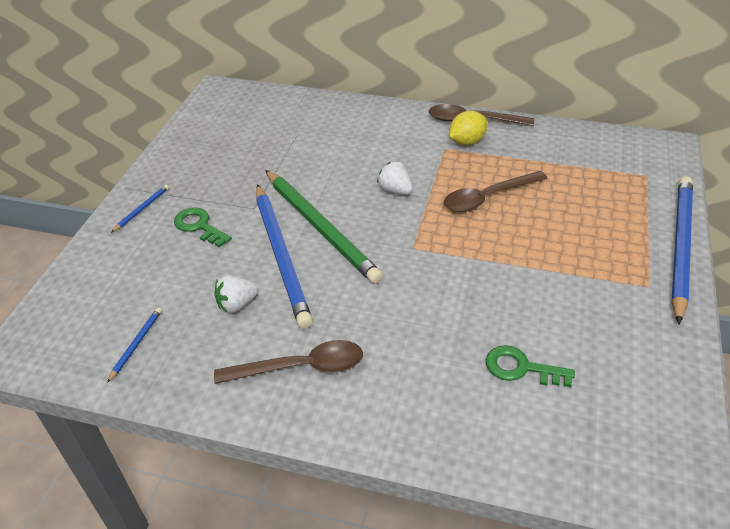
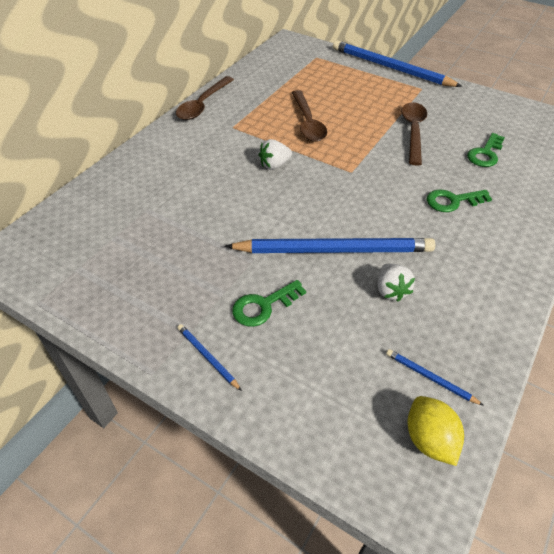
camera: 75 degrees left, 5 degrees up
brown spoon [214,340,363,384] -> brown spoon moved to [401,102,427,166]
green pencil [265,170,383,284] -> none
yellow lemon [449,111,487,145] -> yellow lemon moved to [408,396,464,466]
none -> green key [427,189,492,212]

